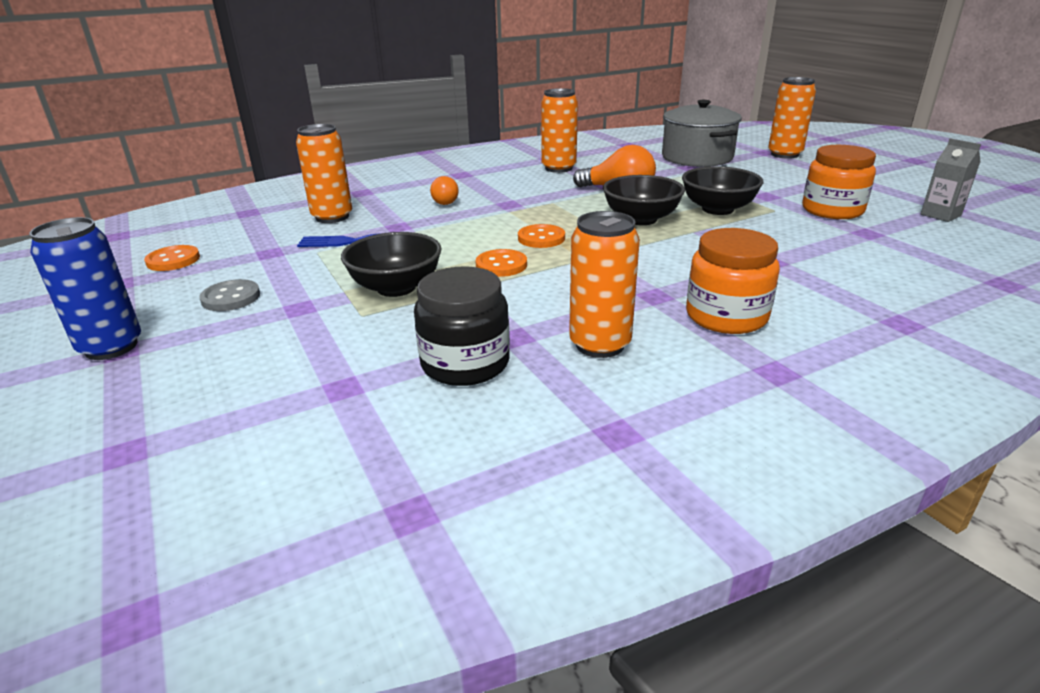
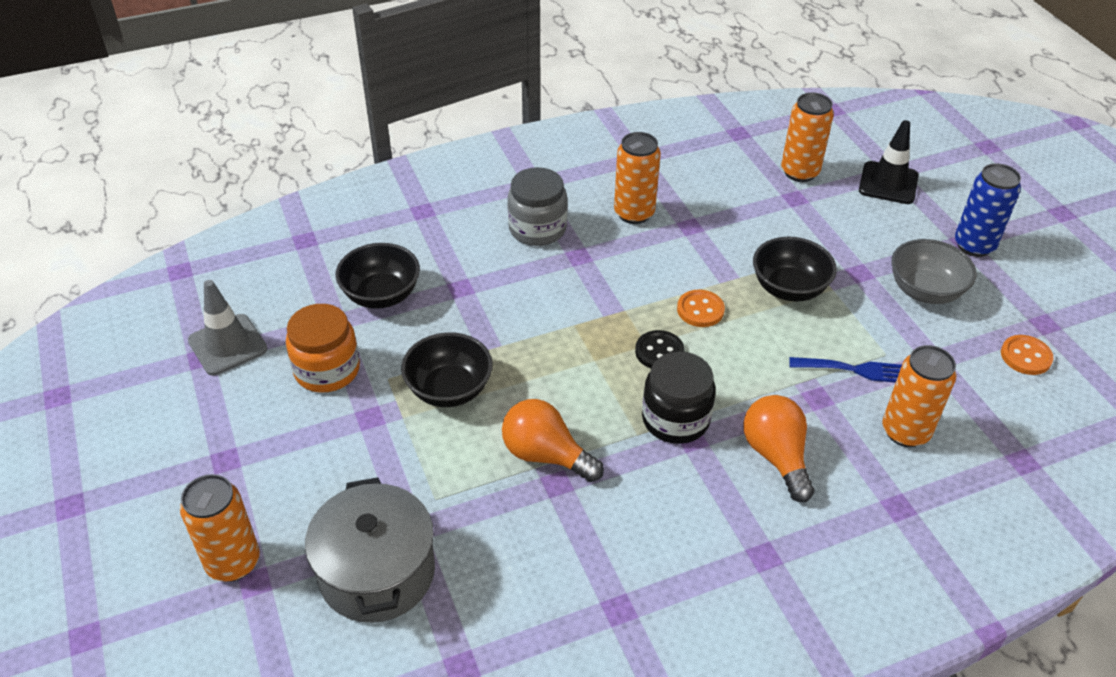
camera: 175 degrees left, 15 degrees up
grey button [199,279,260,311] -> grey bowl [891,239,977,304]
black jar [414,266,510,386] -> black jar moved to [642,351,716,444]
orange light bulb [430,176,459,205] -> orange light bulb [743,395,814,502], size x1.73
orange button [518,224,565,248] -> black button [635,330,684,368]
orange can [541,88,578,173] -> orange can moved to [781,92,834,182]
black bowl [603,175,685,225] -> black bowl moved to [335,243,420,309]
orange jar [686,228,780,334] -> grey jar [507,167,567,246]
grey carton [921,138,981,222] -> grey traffic cone [188,280,268,376]
none -> black traffic cone [859,120,918,204]

